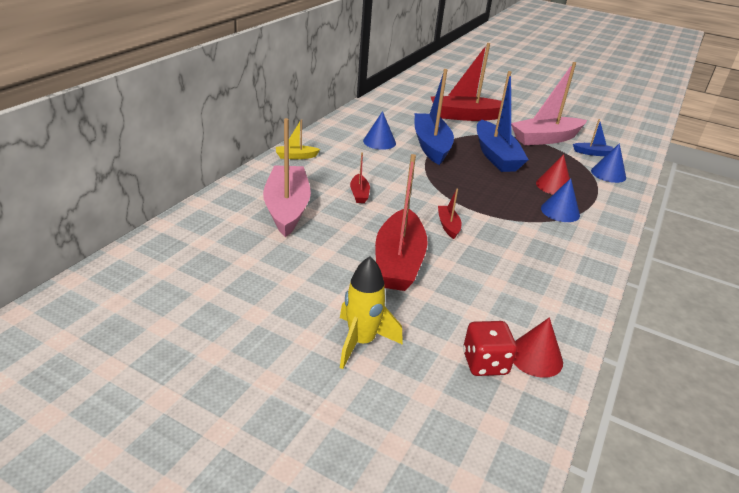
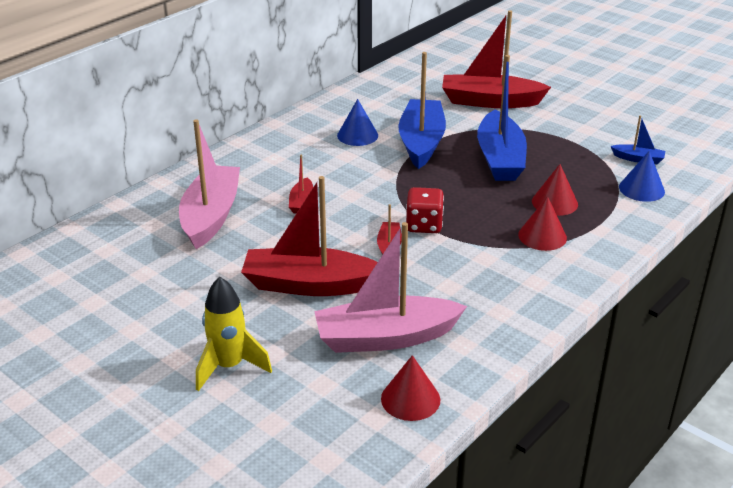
camera: 15 degrees right, 0 degrees up
yellow boat [276,119,320,159] -> none
red boat [375,154,428,291] -> red boat turned 75 degrees clockwise [241,176,378,296]
red dice [463,321,517,376] -> red dice moved to [406,187,444,233]
pink boat [511,62,587,145] -> pink boat moved to [314,222,467,353]
blue cone [541,178,580,222] -> red cone [518,196,567,251]

